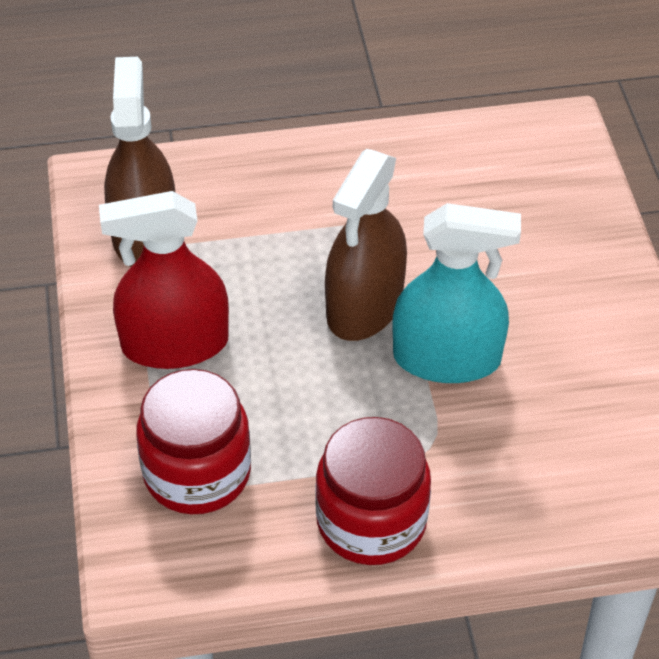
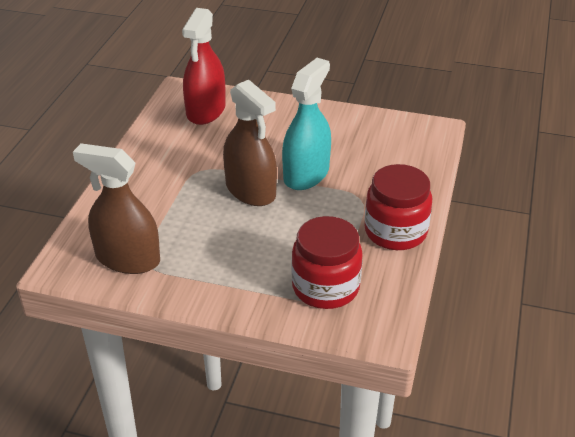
camera: 65 degrees left, 10 degrees down
red spray bottle [99,191,229,369] -> red spray bottle moved to [182,8,226,125]

